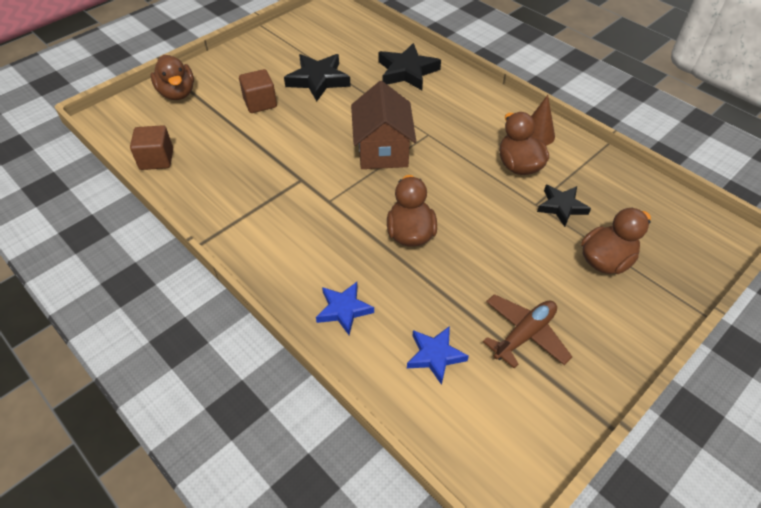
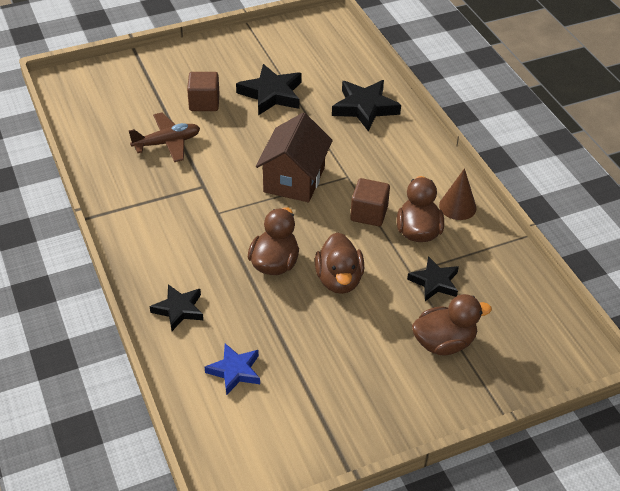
camera: 20 degrees right, 5 degrees down
brown cube [130,125,173,170] -> brown cube moved to [350,178,390,226]
brown duck [151,55,194,100] -> brown duck moved to [315,232,364,294]
blue star [316,282,374,335] -> black star [150,284,203,331]
brown plane [483,294,572,368] -> brown plane moved to [129,113,200,162]

